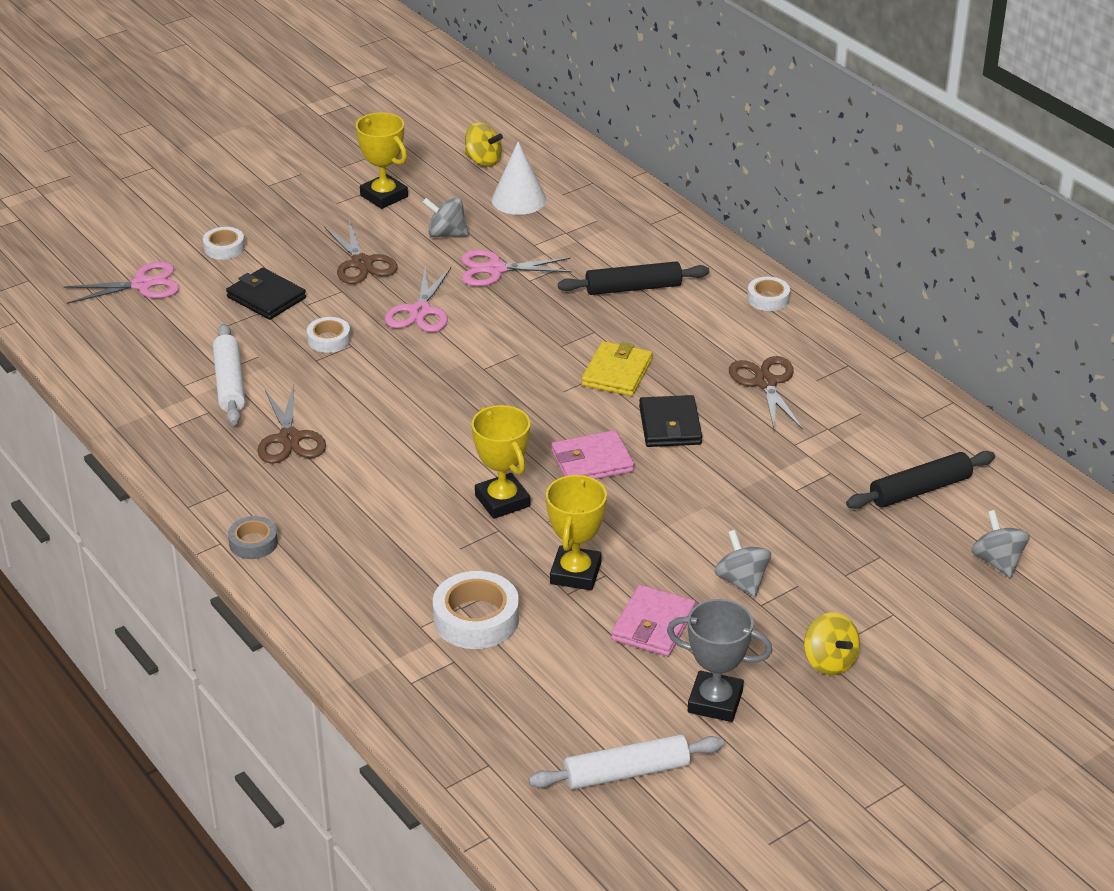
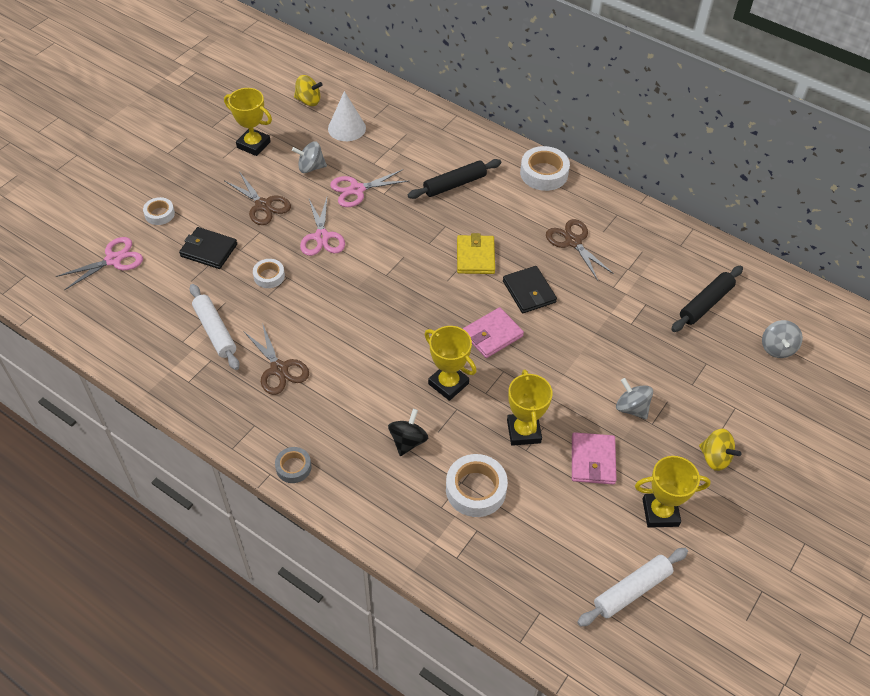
camera: 20 degrees left, 15 degrees up
grey trophy [667,599,772,722] -> yellow trophy [635,456,711,528]
white tape [747,277,790,311] -> white tape [520,146,570,191], size x1.70
grey spinning top [971,510,1030,578] -> grey spinning top turned 135 degrees counterclockwise [762,320,803,358]
none -> black spinning top [388,409,428,456]

